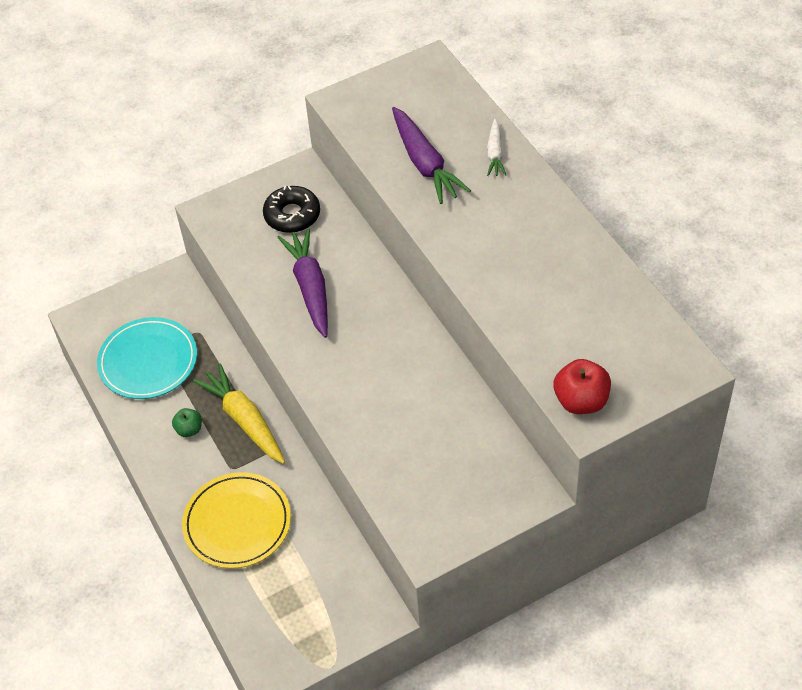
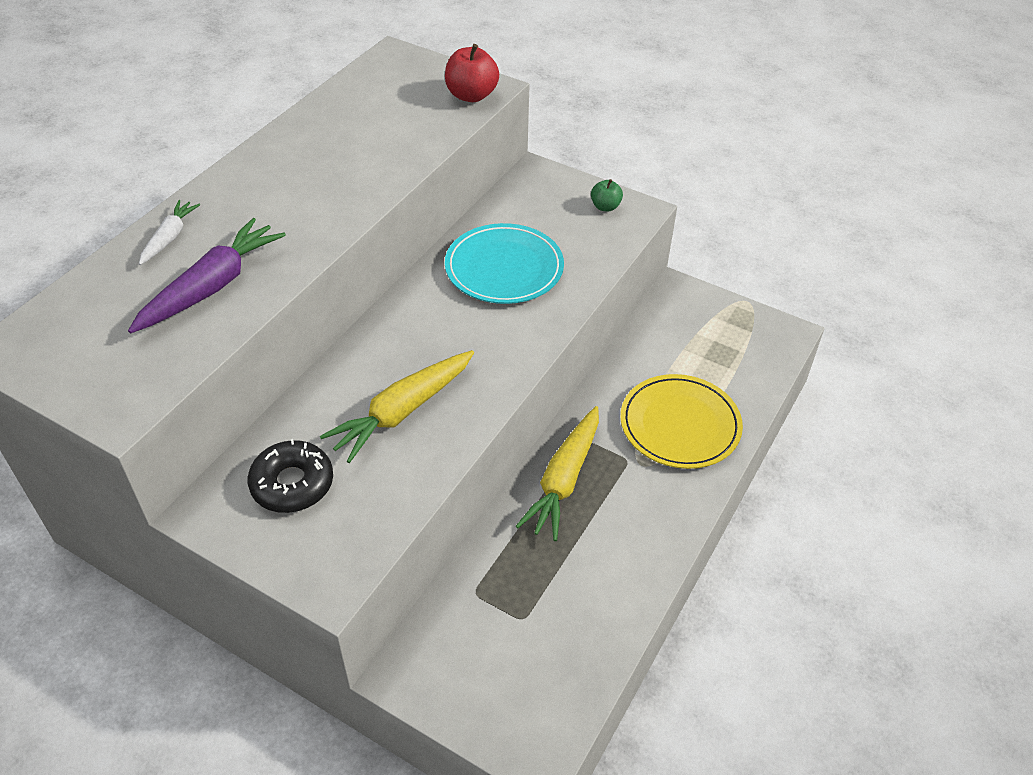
camera: 125 degrees left, 5 degrees down
turquoise plate [97,317,197,399] -> turquoise plate moved to [445,223,564,304]
green apple [172,408,202,437] -> green apple moved to [591,179,623,211]
purple carrot [277,228,328,338] -> yellow carrot [320,350,474,463]
white carrot [487,119,506,176] -> white carrot turned 45 degrees counterclockwise [139,200,200,265]

